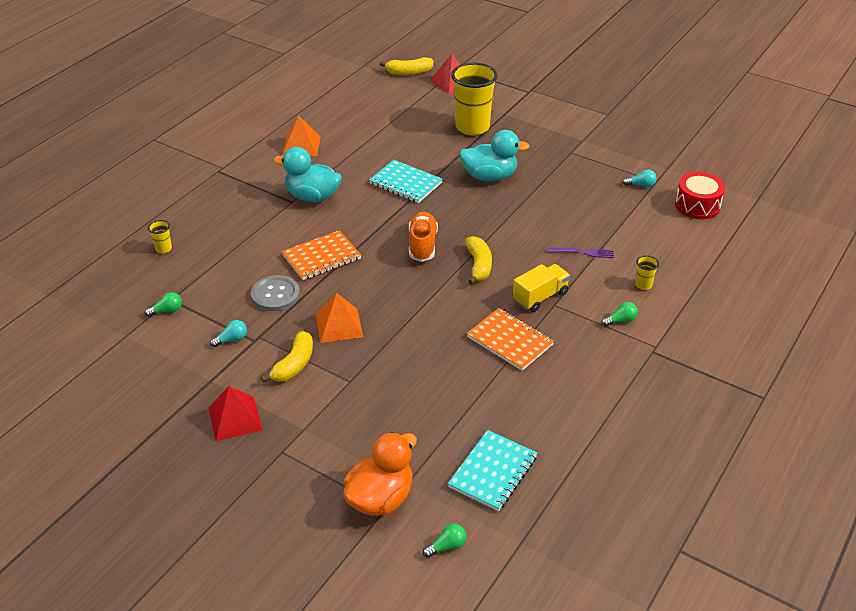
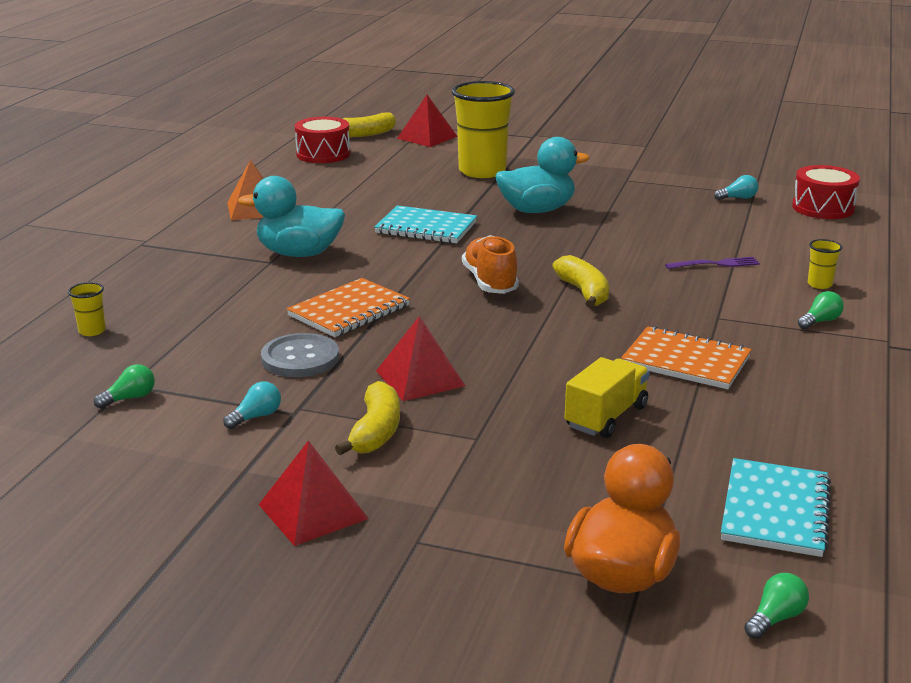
camera: 15 degrees left, 15 degrees down
orange pyramid [316,293,363,343] -> red pyramid [376,316,465,401]
yellow truck [513,264,570,312] -> yellow truck moved to [565,357,650,438]
none -> red drum [295,117,350,163]

